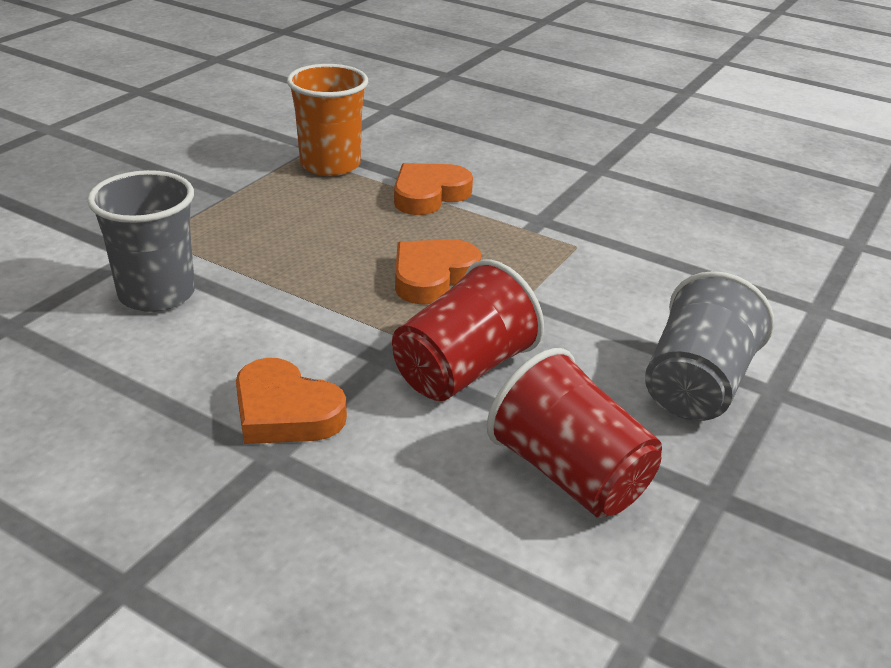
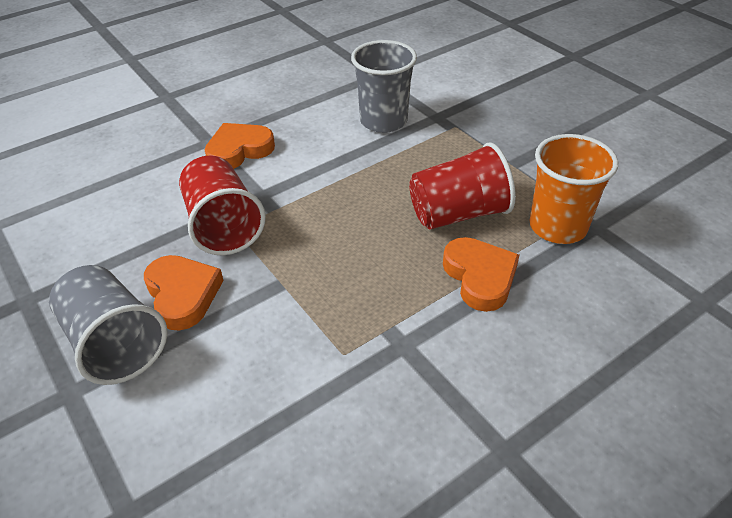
camera: 115 degrees right, 10 degrees up
orange heart [395,239,481,305] -> orange heart moved to [144,255,224,331]
red cup [487,348,662,518] -> red cup moved to [409,142,516,229]

